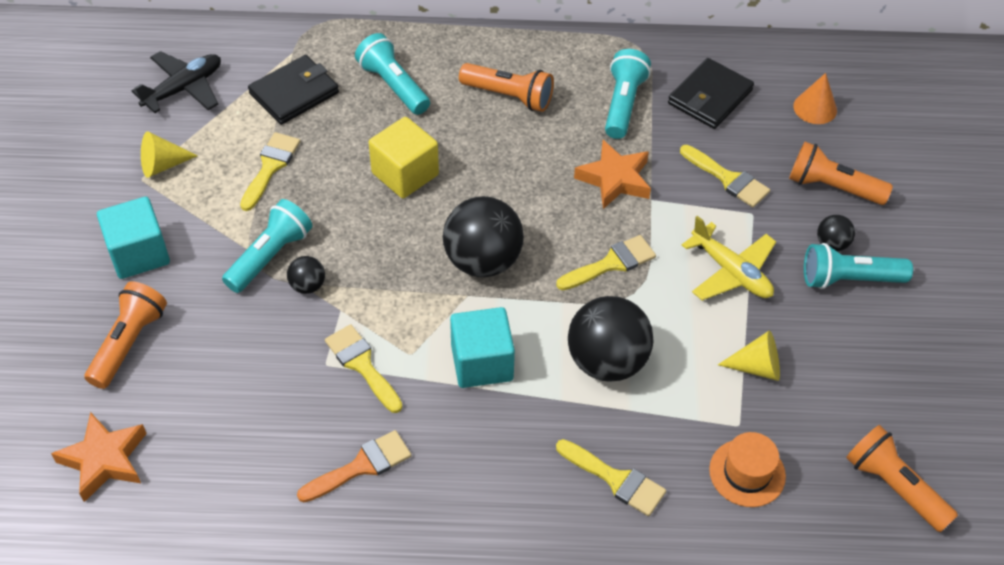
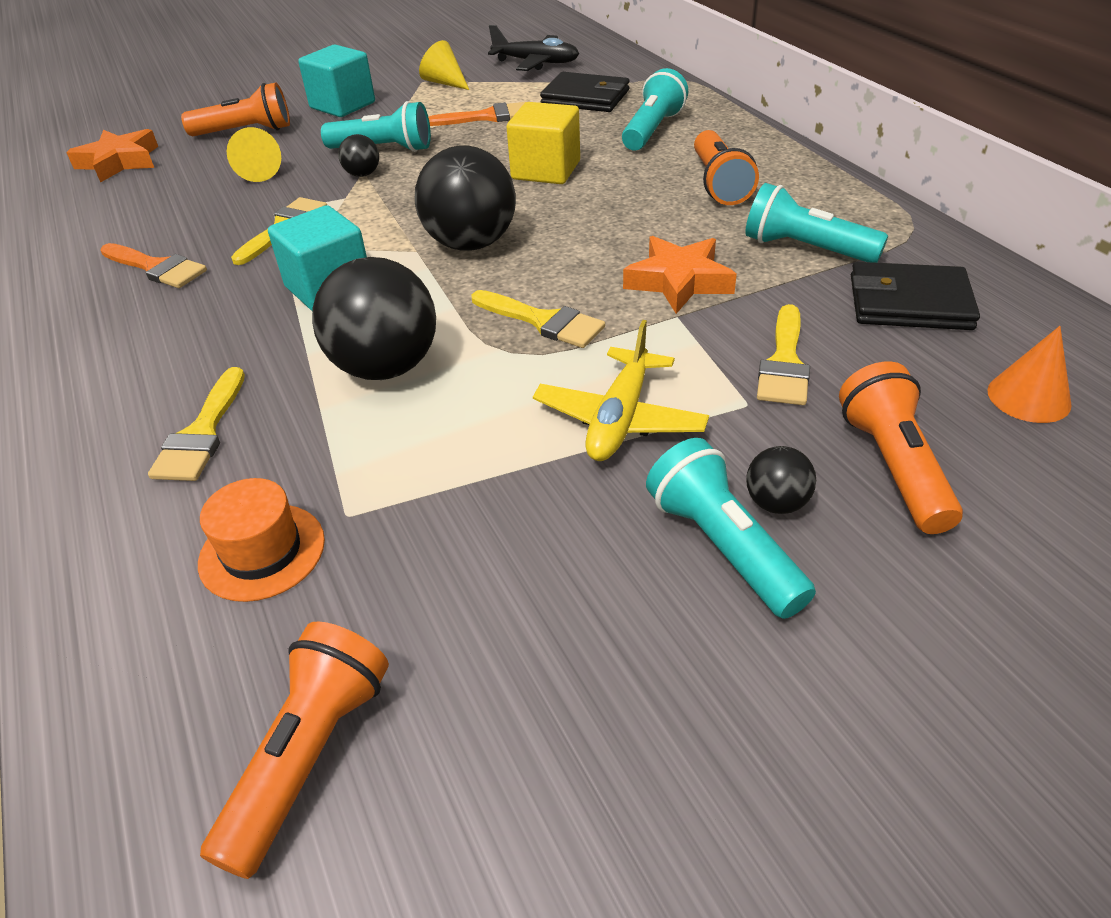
camera: 65 degrees right, 10 degrees down
yellow brush [240,132,300,211] -> orange brush [428,102,525,126]
turquoise flashlight [605,49,651,139] -> turquoise flashlight turned 135 degrees counterclockwise [745,183,888,263]
yellow cone [718,330,780,381] -> yellow cone moved to [227,127,281,182]

